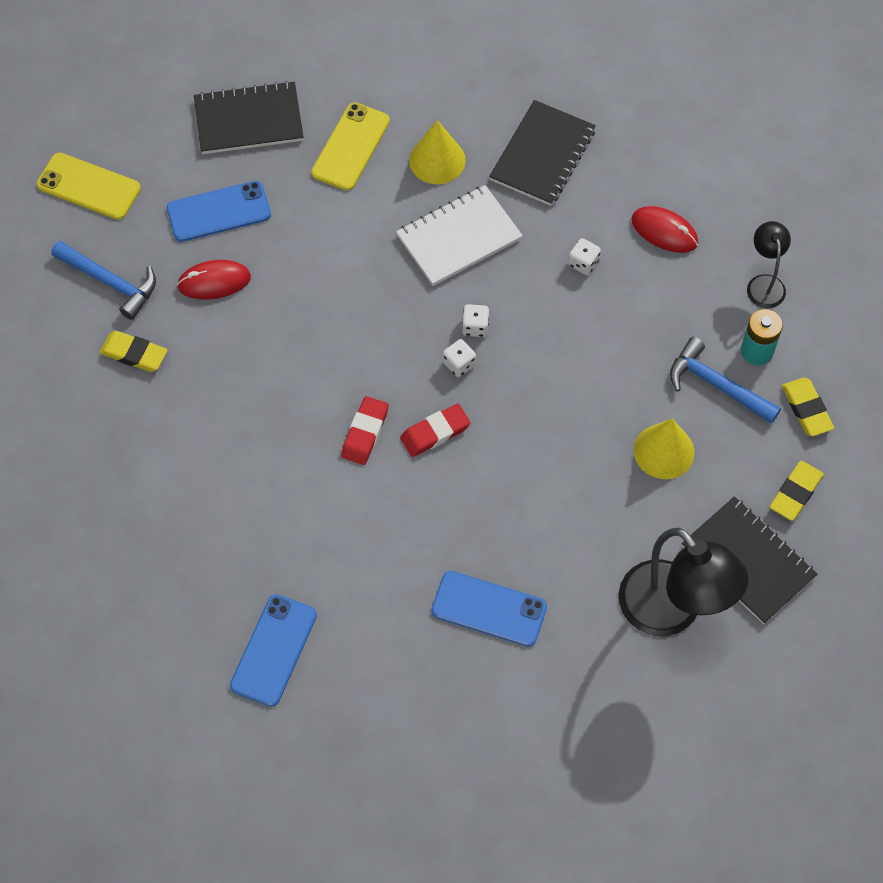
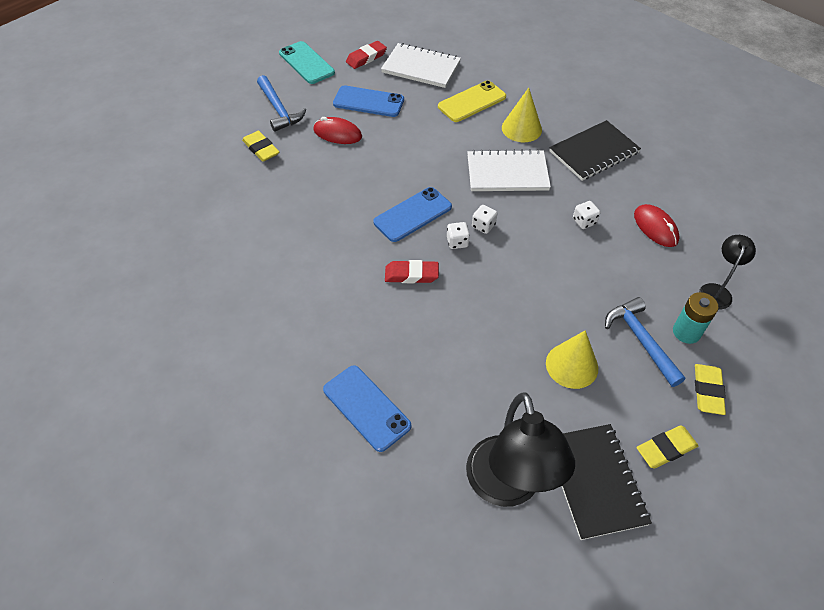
camera: 30 degrees right, 10 degrees down
yellow phone [37,153,141,220] -> turquoise phone [279,41,335,84]
black notebook [194,81,304,154] -> white notebook [381,43,461,88]
blue phone [230,594,317,707] -> blue phone moved to [373,187,452,242]
red eraser [341,396,389,465] -> red eraser moved to [346,41,387,69]

